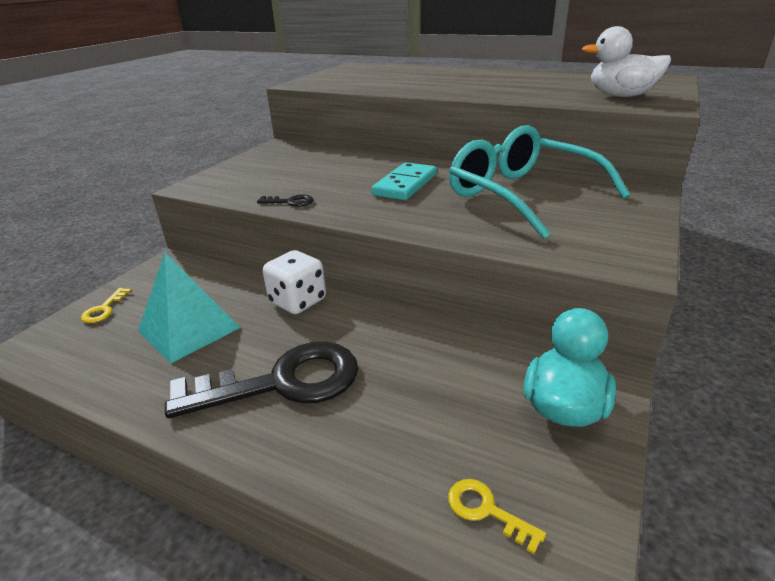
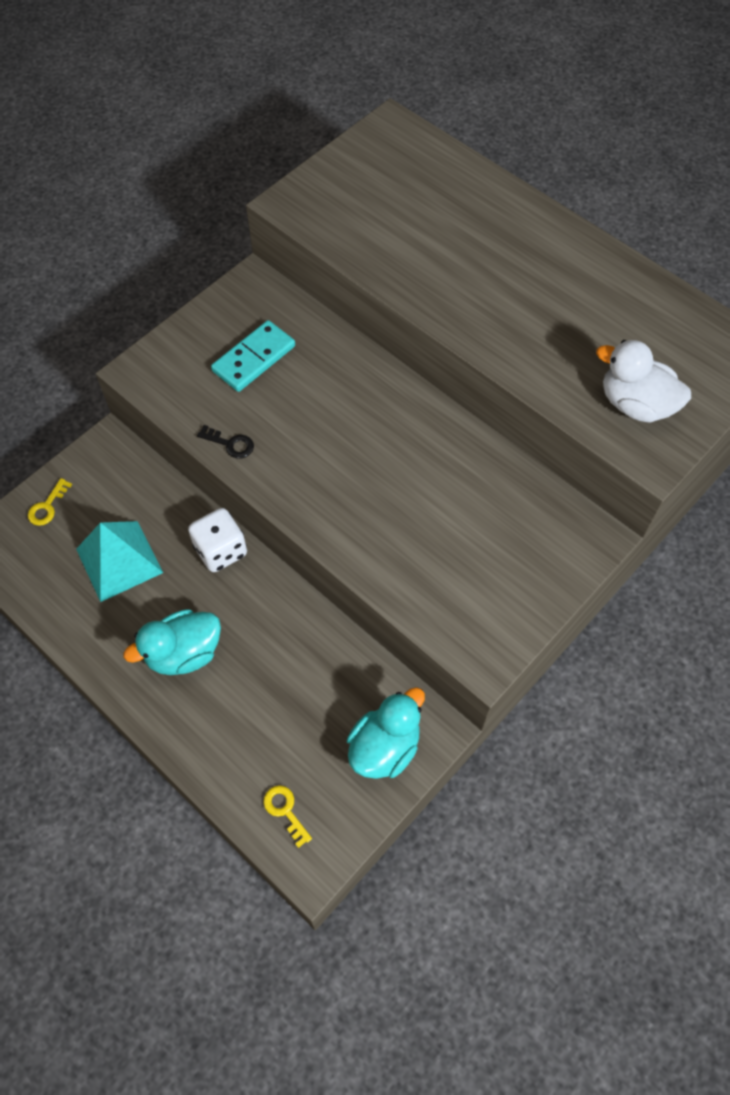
camera: 15 degrees right, 30 degrees up
black key [165,342,358,418] -> turquoise duck [123,609,221,675]
turquoise domino [371,162,437,200] -> turquoise domino moved to [211,320,295,392]
turquoise glasses [449,125,631,239] -> none

